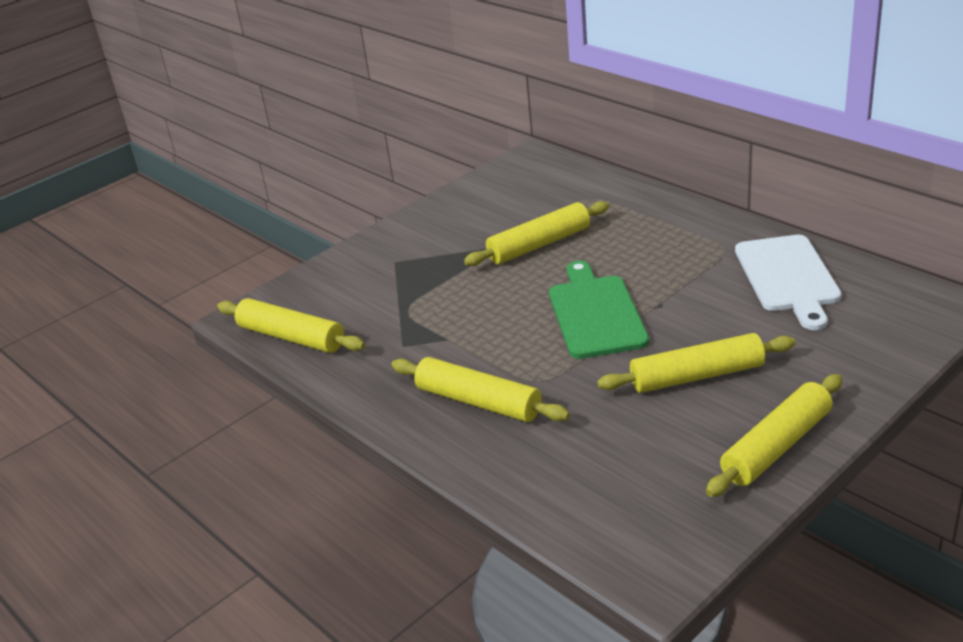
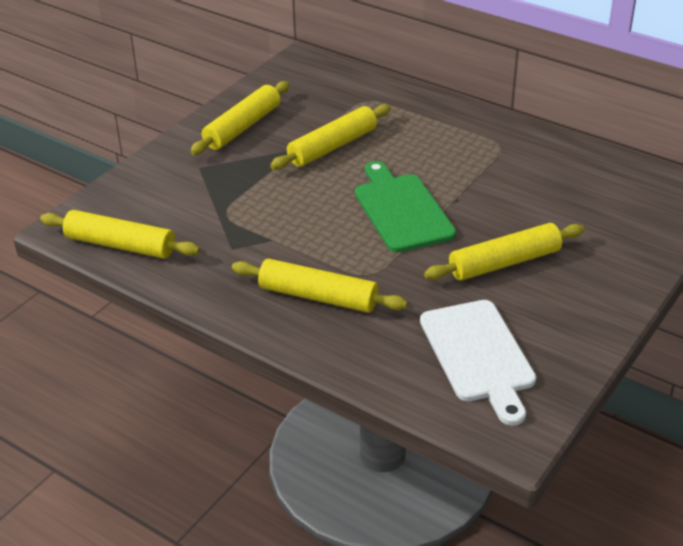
camera: 15 degrees left, 5 degrees up
yellow rolling pin [706,374,843,497] -> yellow rolling pin moved to [190,81,289,155]
white cutting board [735,235,842,330] -> white cutting board moved to [420,300,536,426]

